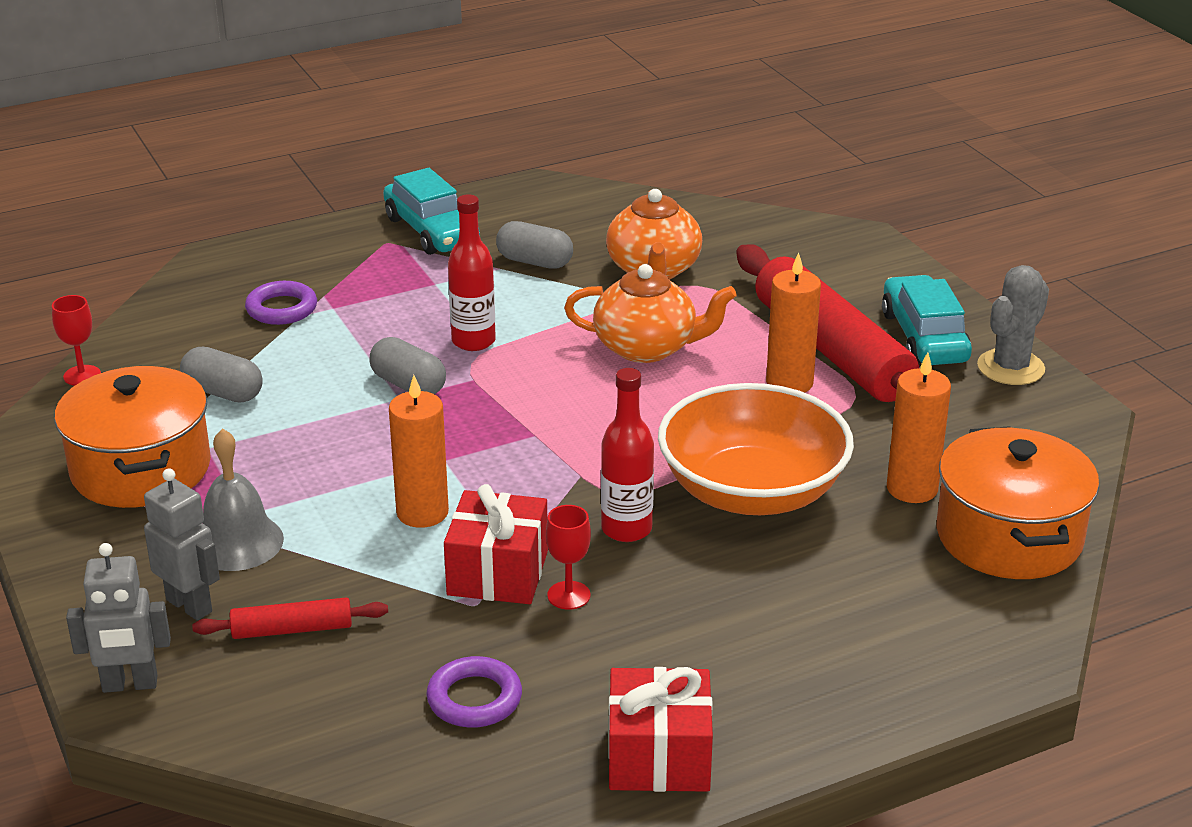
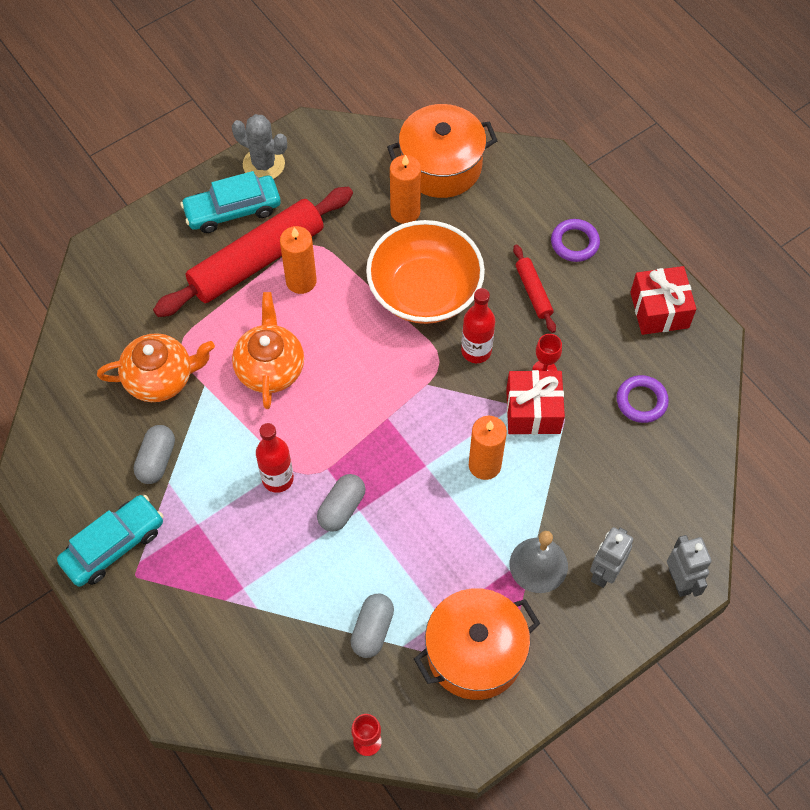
camera: 100 degrees left, 30 degrees up
red rolling pin [192,597,388,639] -> red rolling pin moved to [513,244,556,333]
purple ring [245,281,317,325] -> purple ring moved to [551,219,600,262]

